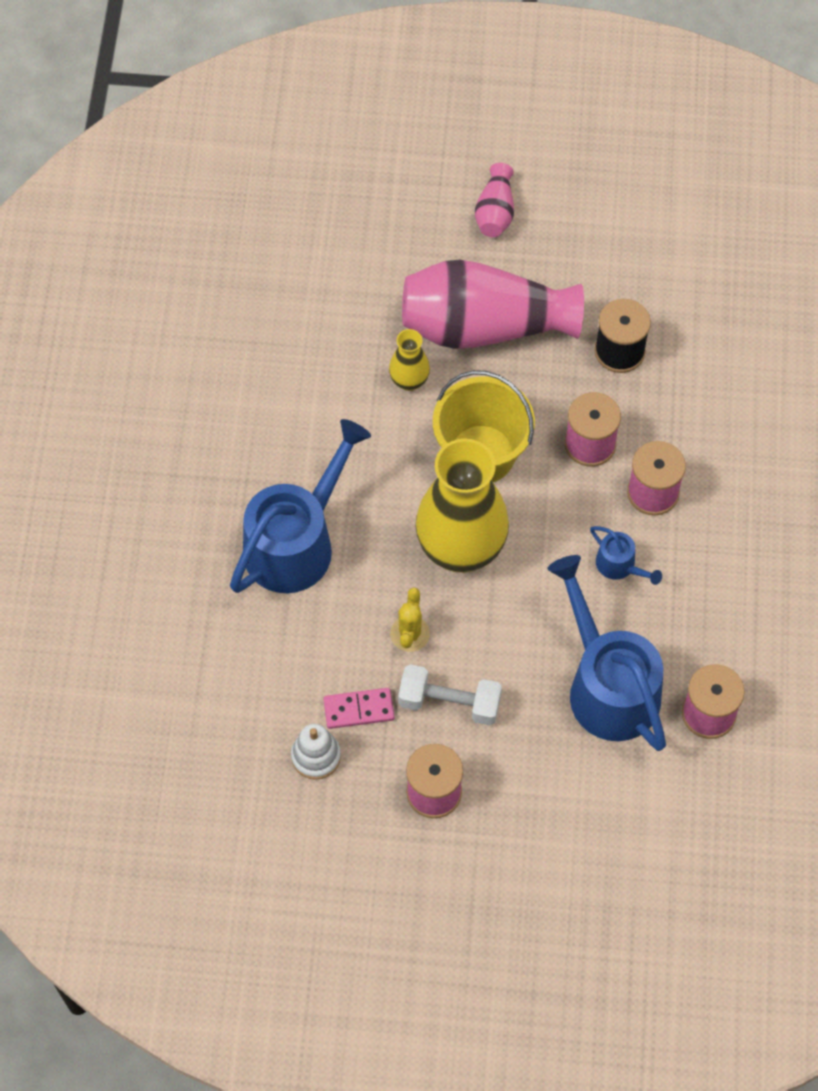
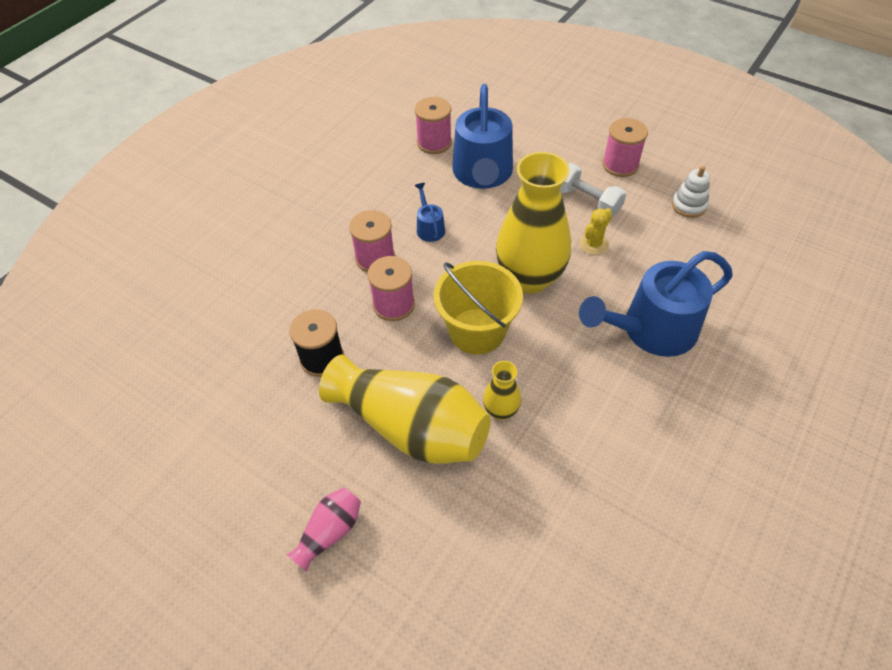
camera: 150 degrees left, 10 degrees down
pink domino [323,688,395,729] -> none
pink vase [402,260,584,349] -> yellow vase [319,355,491,464]

